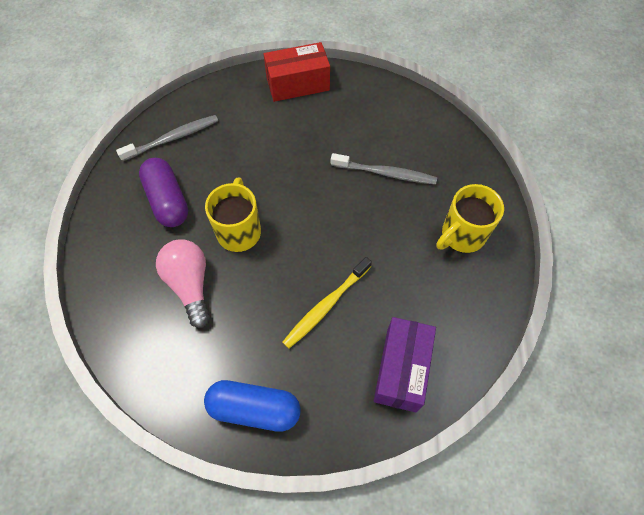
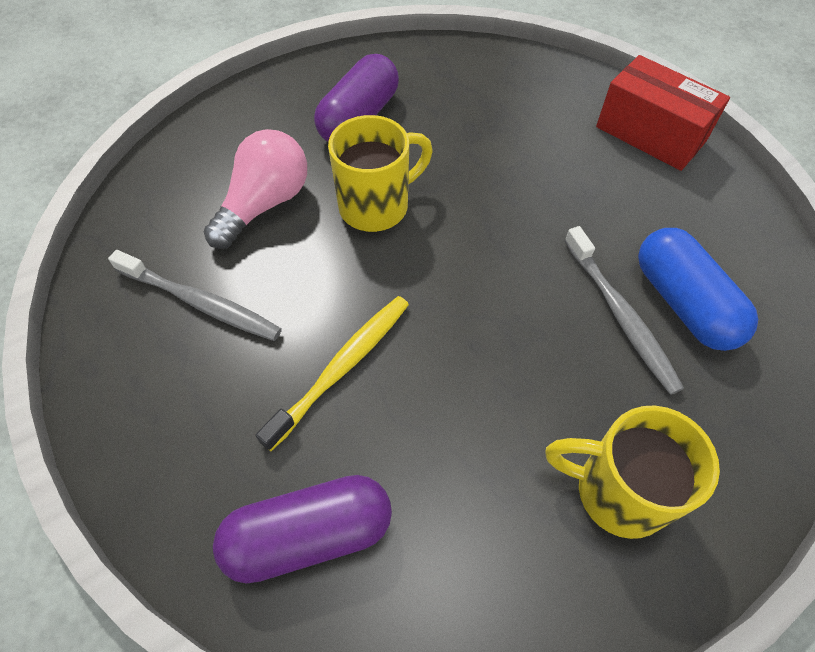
camera: 55 degrees right, 5 degrees down
grey toothbrush [116,115,218,161] -> grey toothbrush moved to [108,250,282,341]
blue capsule [204,380,301,432] -> blue capsule moved to [638,228,758,351]
yellow toothbrush [282,257,372,349] -> yellow toothbrush turned 120 degrees clockwise [255,296,409,451]
purple box [374,317,436,412] -> purple capsule [213,475,392,583]

